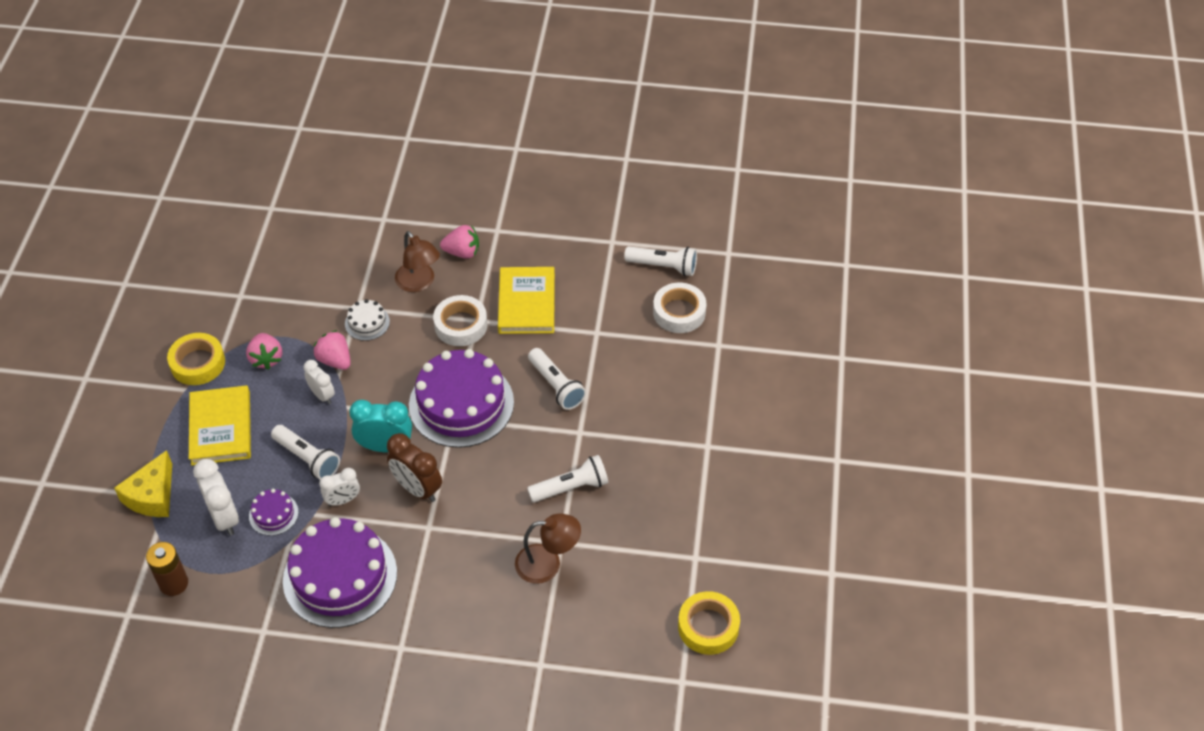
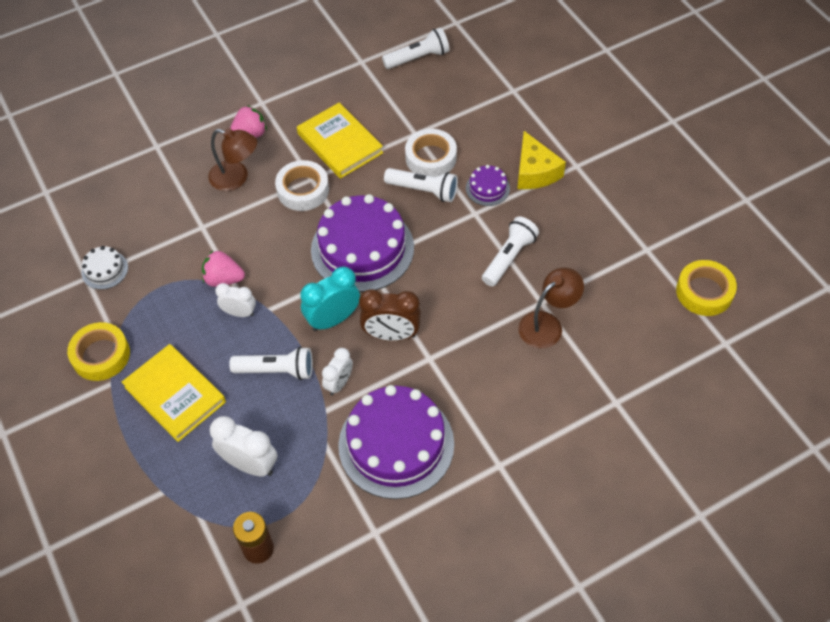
camera: 35 degrees left, 5 degrees up
yellow cheese [114,450,172,517] -> yellow cheese moved to [517,131,566,189]
pink strawberry [246,333,282,370] -> none
purple cake [249,489,299,536] -> purple cake moved to [466,165,510,206]
white cake [345,299,390,341] -> white cake moved to [82,246,128,290]
white tape [653,283,706,333] -> white tape moved to [405,129,457,177]

